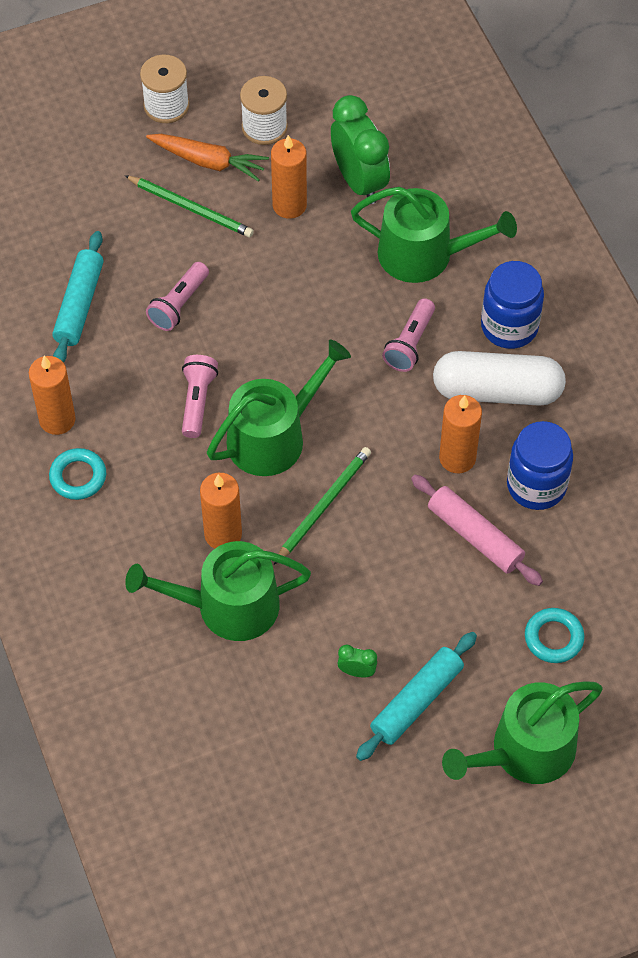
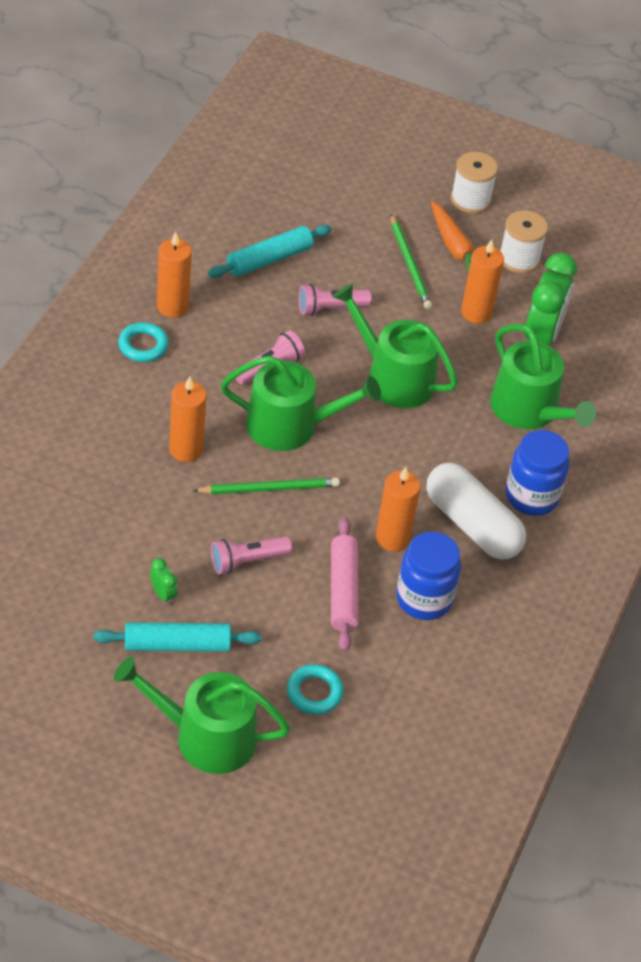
camera: 40 degrees right, 10 degrees down
green watering can [125,541,311,641] -> green watering can moved to [332,283,458,408]
pink flashlight [382,298,435,372] -> pink flashlight moved to [211,536,292,574]

